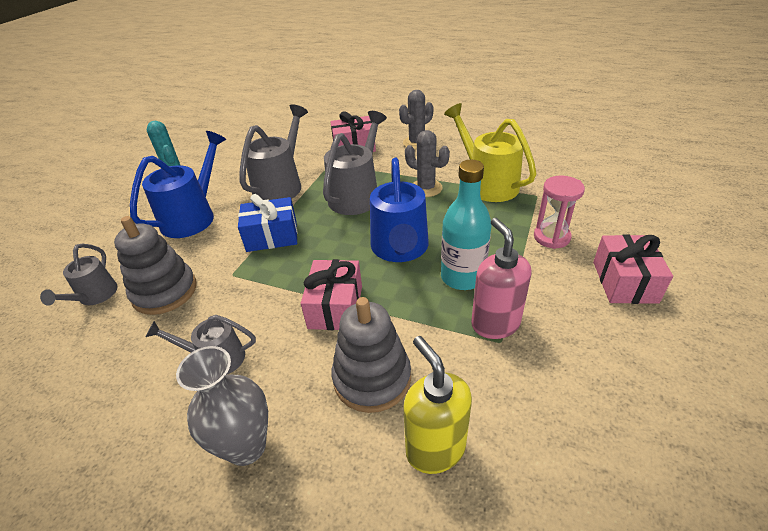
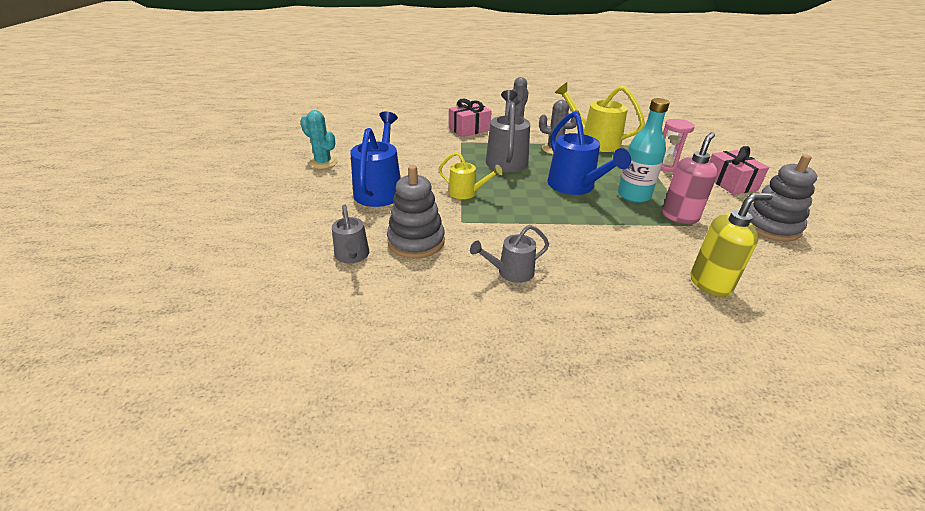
camera: 25 degrees left, 5 degrees down
grey vase [176,346,268,466] -> none
blue gift [238,194,297,252] -> yellow watering can [439,152,503,199]
grey watering can [240,104,308,200] -> none
pink gift [301,259,362,330] -> none
grey stacking toy [331,297,411,413] -> grey stacking toy moved to [748,155,817,242]
yellow soap dispenser [403,336,472,474] -> yellow soap dispenser turned 120 degrees clockwise [691,193,773,297]
pink soap dispenser [471,218,532,339] -> pink soap dispenser turned 75 degrees clockwise [662,132,718,224]

